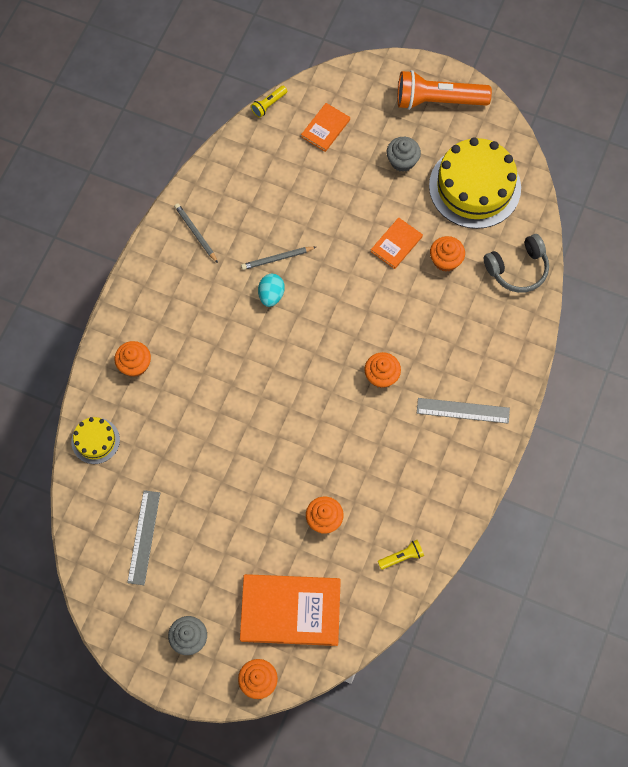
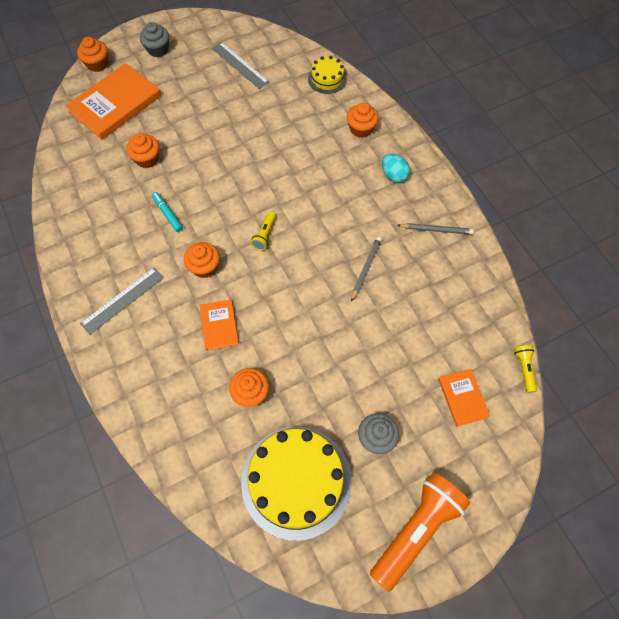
camera: 130 degrees right, 5 degrees down
turquoise egg [258,274,285,307] -> turquoise egg moved to [382,154,410,183]
orange book [371,217,423,269] -> orange book moved to [200,299,239,351]
yellow flashlight [378,540,424,570] -> yellow flashlight moved to [251,211,276,250]
grey headphones [484,234,549,293] -> none
none -> turquoise marker [152,192,183,232]

